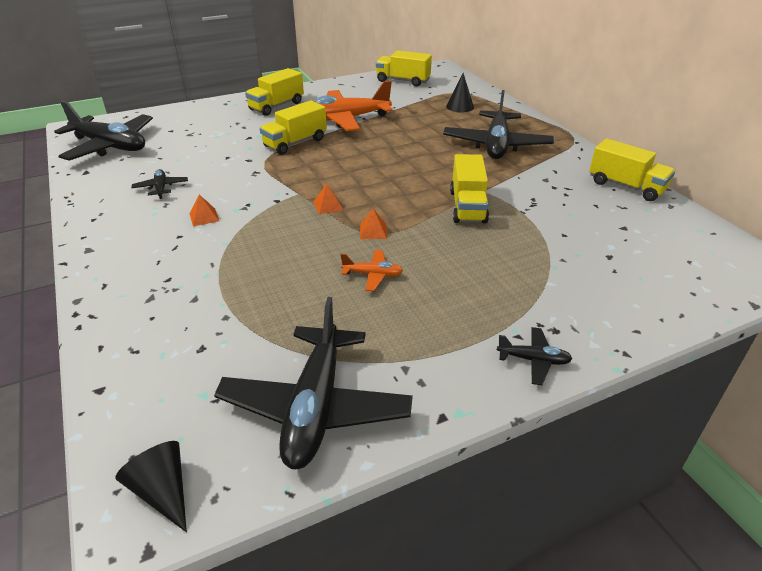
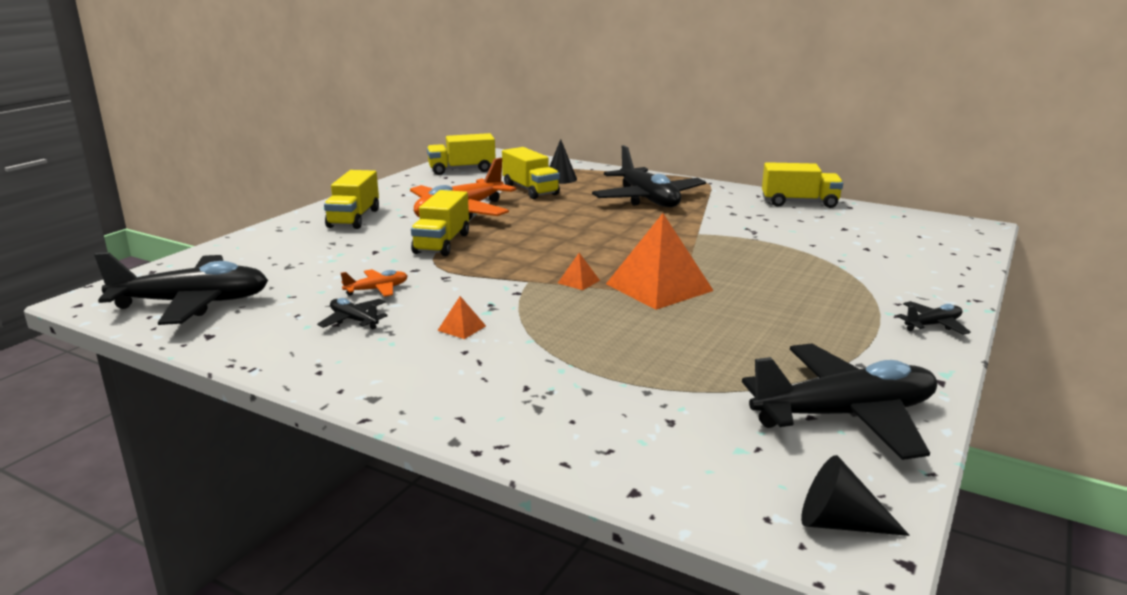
camera: 35 degrees left, 15 degrees down
black plane [214,297,413,469] -> black plane turned 75 degrees counterclockwise [742,344,937,460]
orange plane [341,250,403,291] -> orange plane moved to [341,269,408,297]
orange pyramid [360,208,387,239] -> orange pyramid [606,213,714,310], size x2.44
yellow truck [450,154,489,224] -> yellow truck moved to [502,147,560,199]

